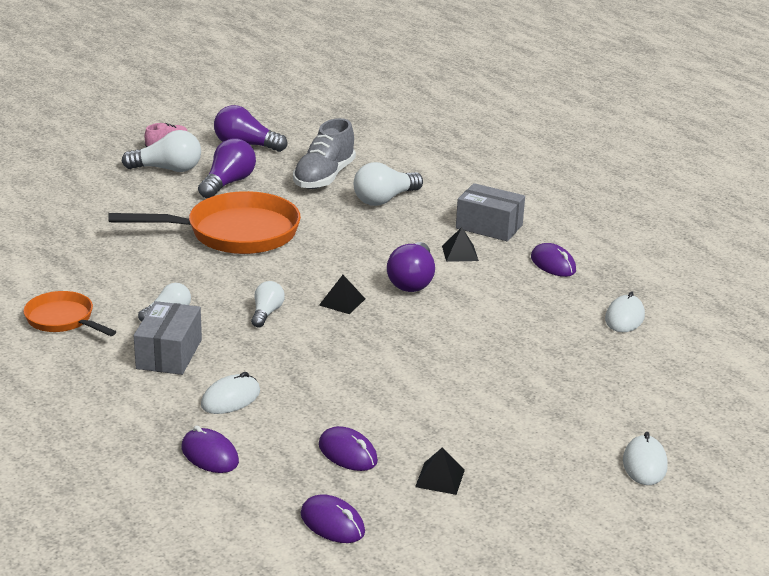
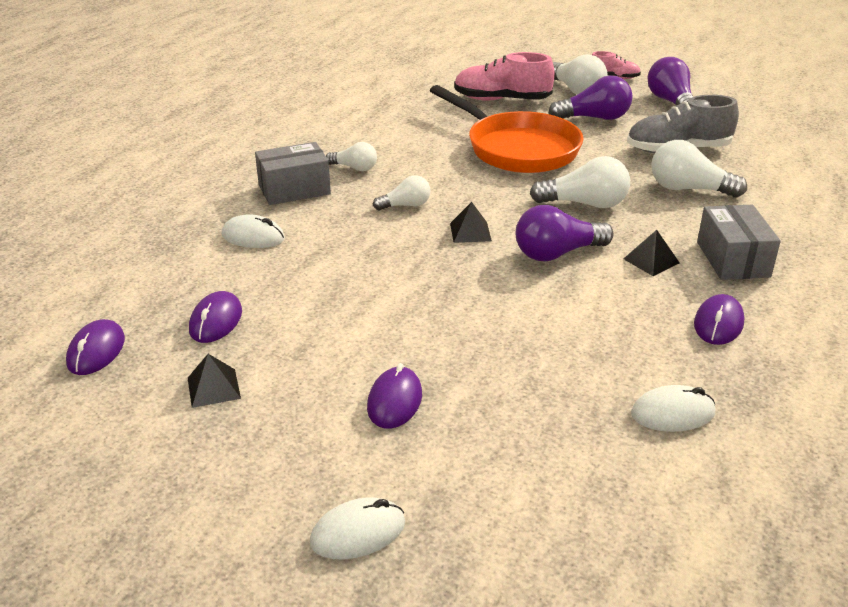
camera: 60 degrees right, 5 degrees up
orange pan [24,291,116,336] -> none
purple mouse [182,425,239,473] -> purple mouse moved to [367,363,422,429]
none -> pink shoe [454,52,555,101]
none -> white light bulb [530,156,630,208]

